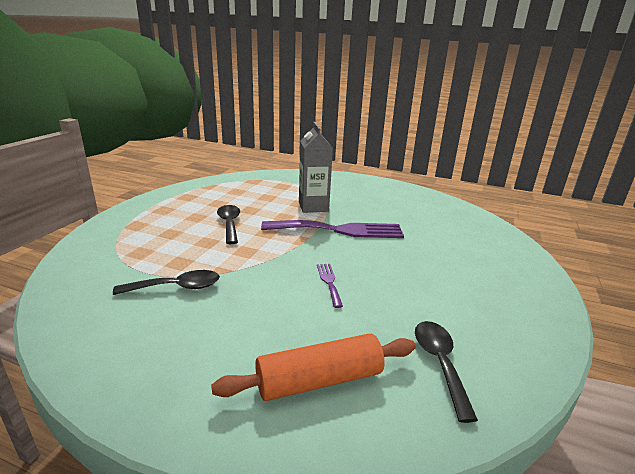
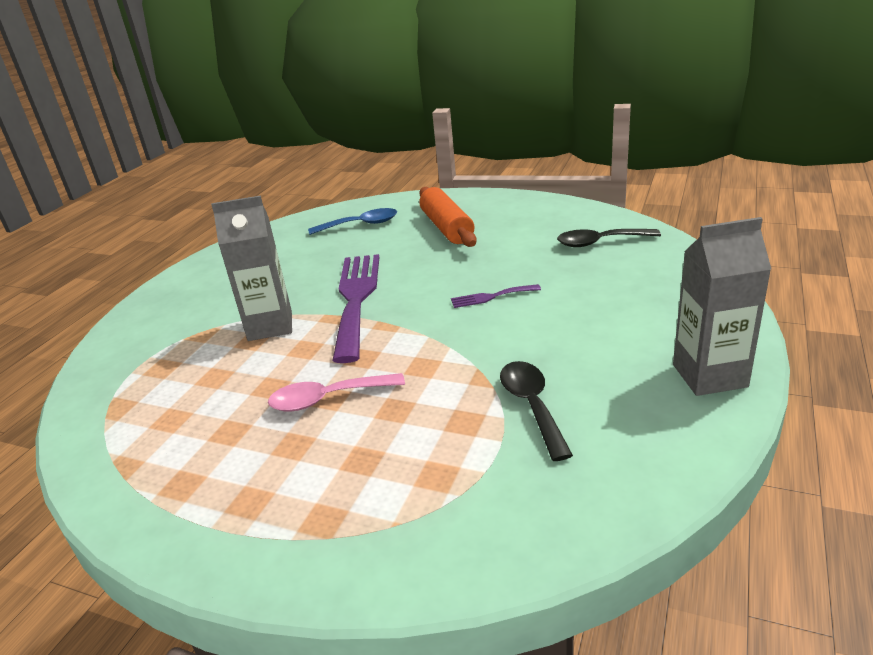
camera: 85 degrees left, 5 degrees up
orange rolling pin [211,334,416,401] -> orange rolling pin moved to [419,187,477,247]
black spoon [217,205,240,244] -> pink spoon [268,373,405,411]
none -> blue spoon [308,208,397,235]
none -> grey carton [673,217,771,396]

